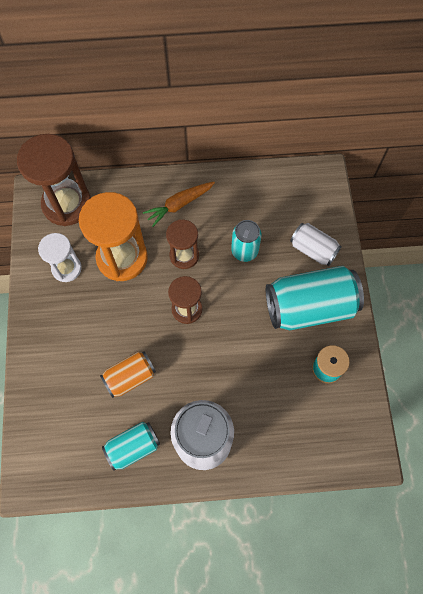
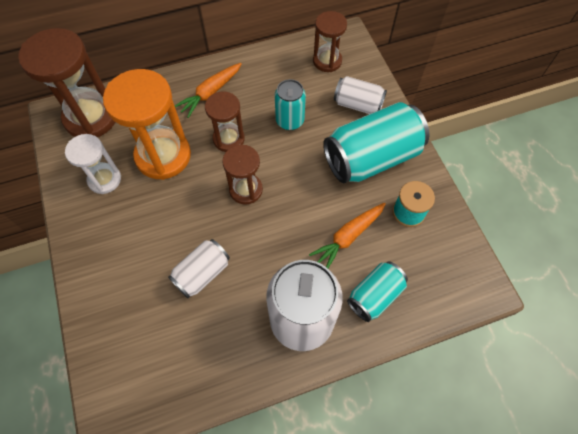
camera: 15 degrees left, 5 degrees down
orange can [100,351,156,398] -> white can [168,239,230,298]
turquoise can [102,422,160,471] -> turquoise can moved to [347,261,408,322]
none -> orange carrot [309,203,386,268]
none -> brown hourglass [313,11,347,72]

